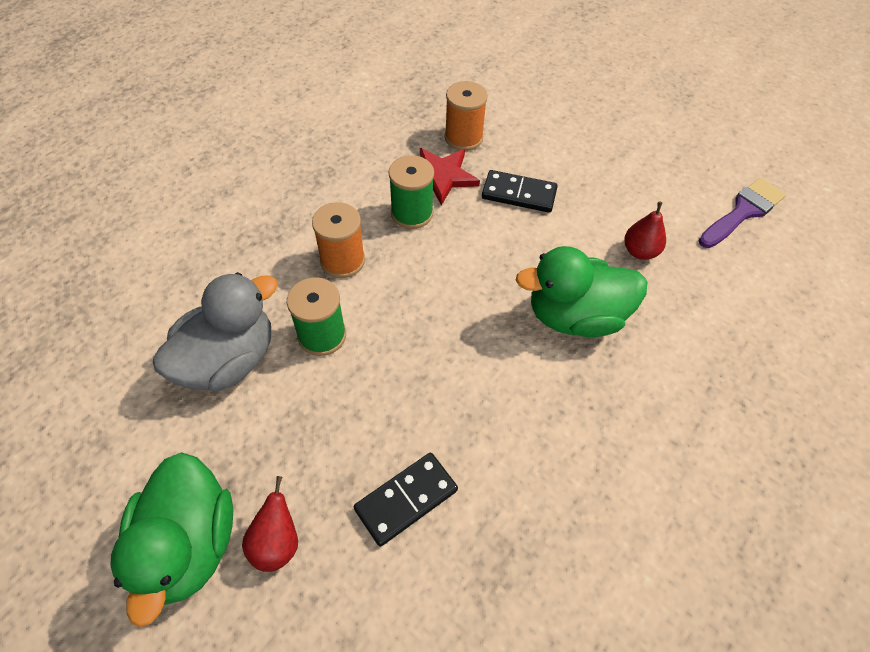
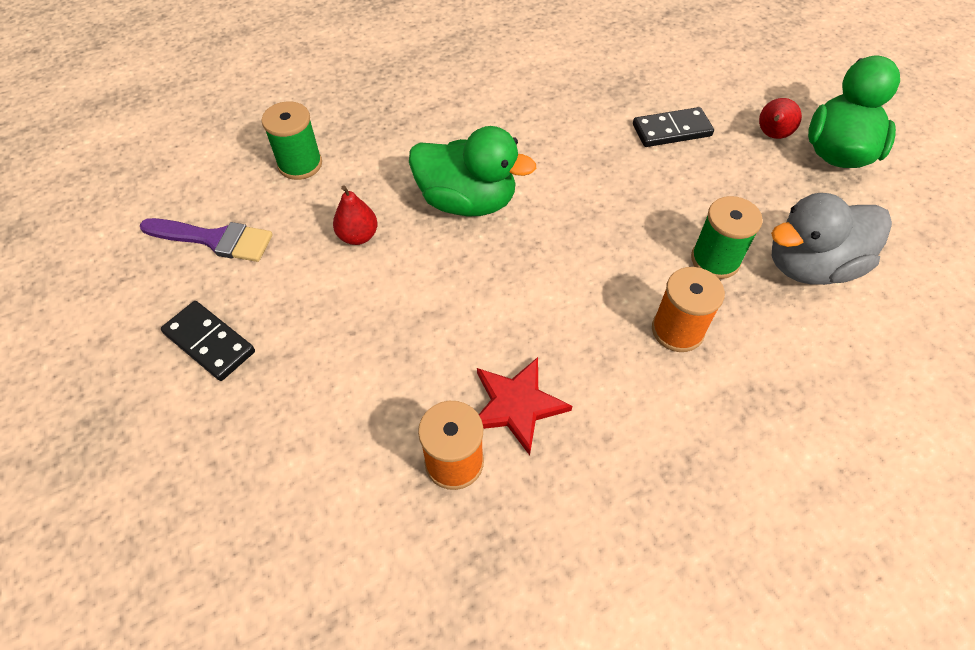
camera: 155 degrees left, 0 degrees up
green spool [389,155,434,229] -> green spool moved to [262,101,322,180]
black domino [482,170,558,213] -> black domino moved to [161,301,255,381]
purple brush [699,178,786,248] -> purple brush turned 150 degrees counterclockwise [140,218,273,262]

